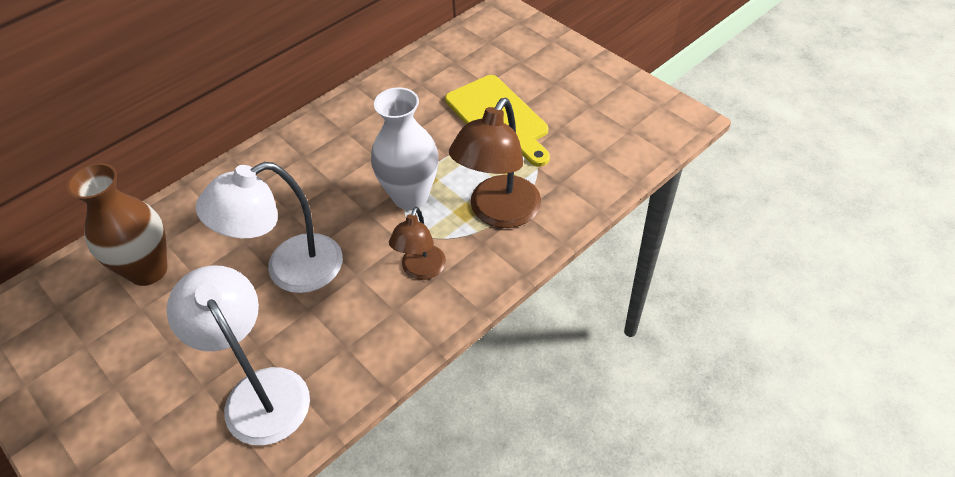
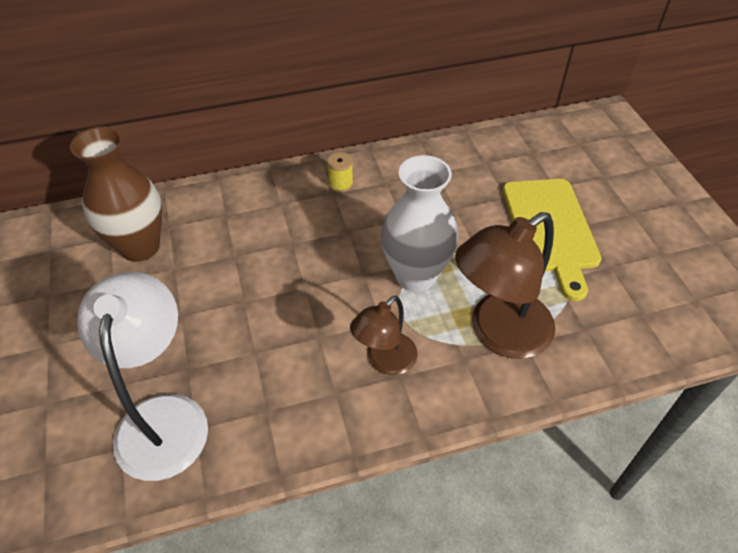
camera: 25 degrees right, 0 degrees up
white lamp [196,162,343,293] -> none
none -> yellow spool [327,152,353,192]

